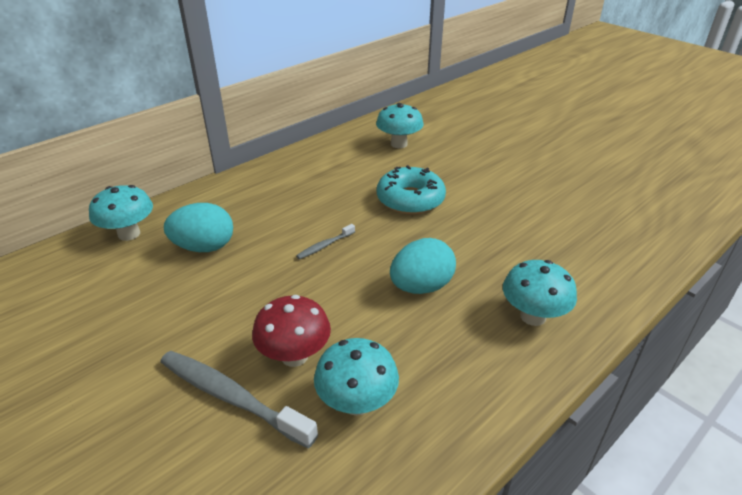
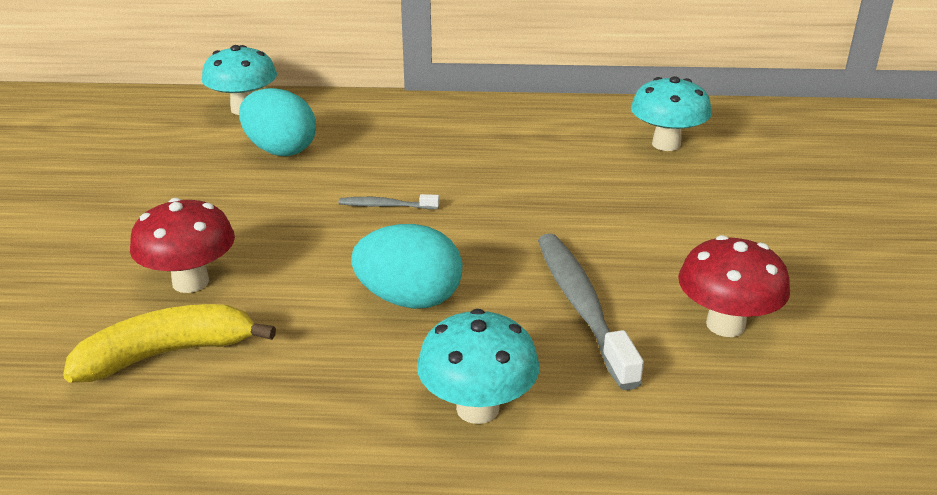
camera: 45 degrees right, 5 degrees down
grey toothbrush [160,351,318,449] -> grey toothbrush moved to [538,234,644,390]
turquoise mushroom [314,338,399,416] -> yellow banana [63,304,276,383]
turquoise donut [377,165,446,215] -> none
none -> red mushroom [678,235,790,337]

